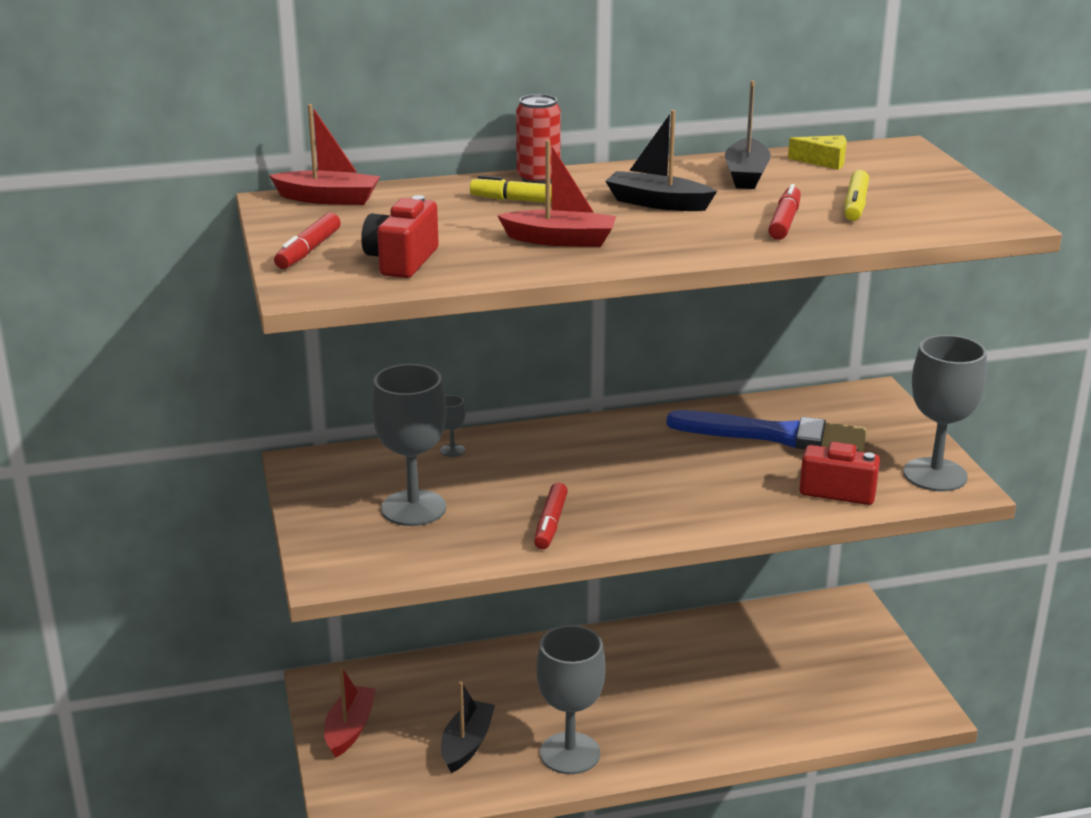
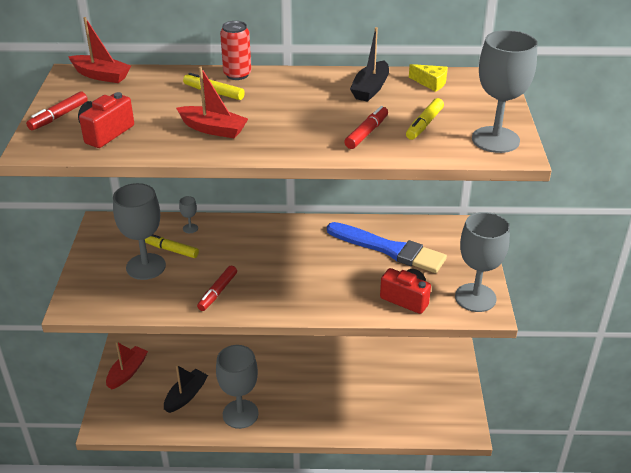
camera: 15 degrees right, 10 degrees up
black boat [605,110,717,211] -> none
none -> yellow marker [145,235,199,258]
none -> grey goblet [472,30,537,153]

